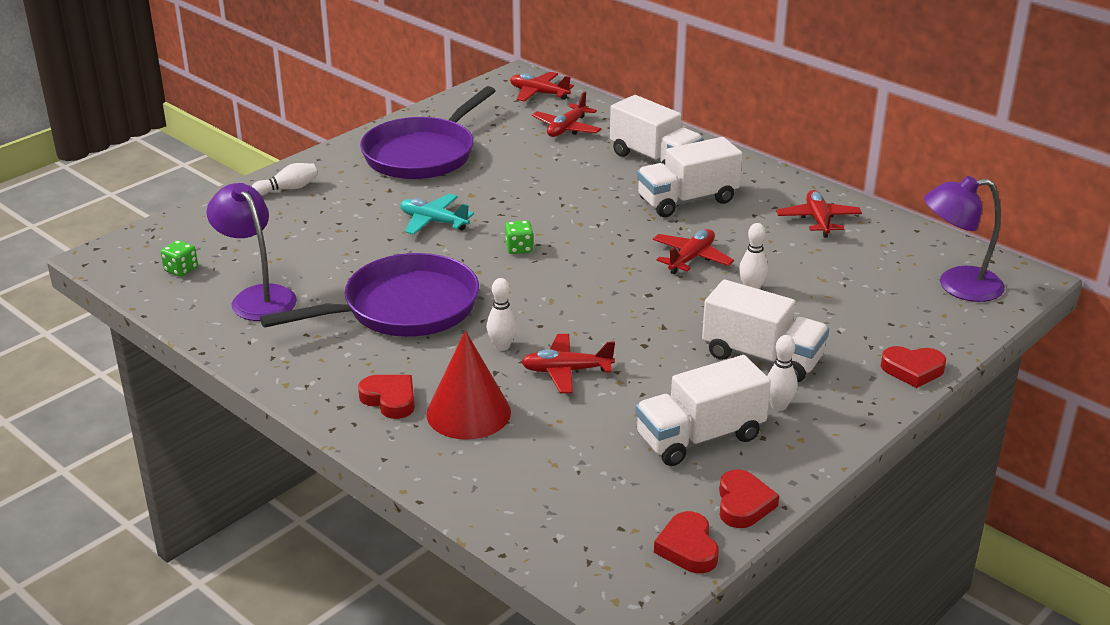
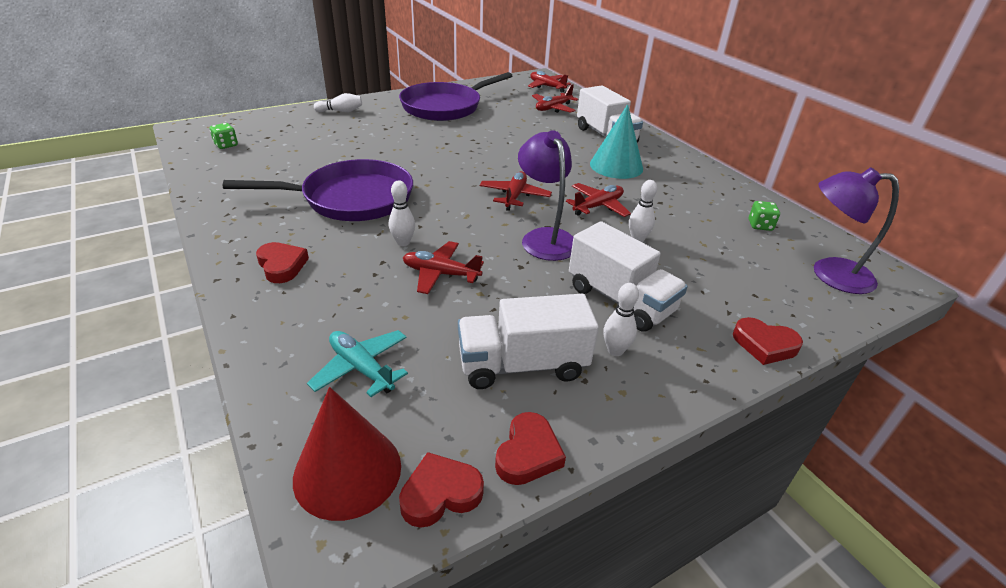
camera: 15 degrees right, 5 degrees up
purple lamp [206,183,297,321] -> purple lamp moved to [518,130,573,261]
turquoise plane [400,194,474,235] -> turquoise plane moved to [307,330,408,397]
red cone [426,330,511,440] -> red cone moved to [293,387,401,521]
green dice [505,220,534,254] -> green dice moved to [749,201,780,231]
white truck [637,137,742,217] -> turquoise cone [590,104,643,179]
red heart [654,511,719,573] -> red heart turned 60 degrees clockwise [399,452,484,528]
red plane [776,190,862,238] -> red plane moved to [480,171,552,211]

